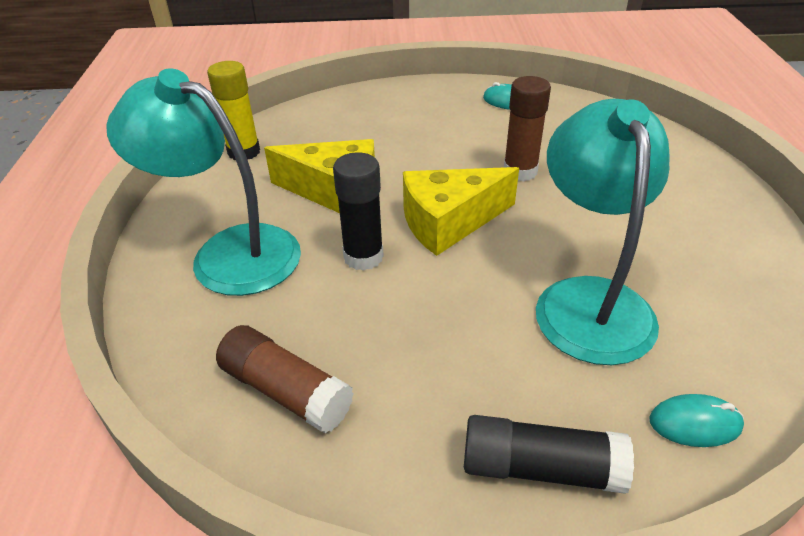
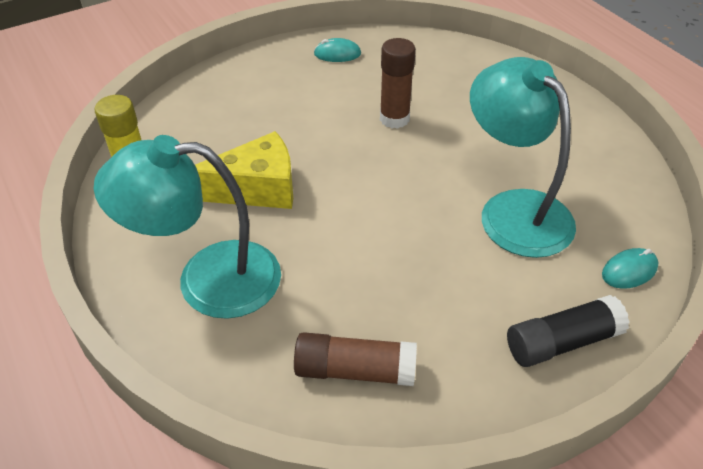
camera: 30 degrees left, 5 degrees up
black glue stick [333,152,384,271] -> none
yellow cheese [403,167,519,256] -> none

